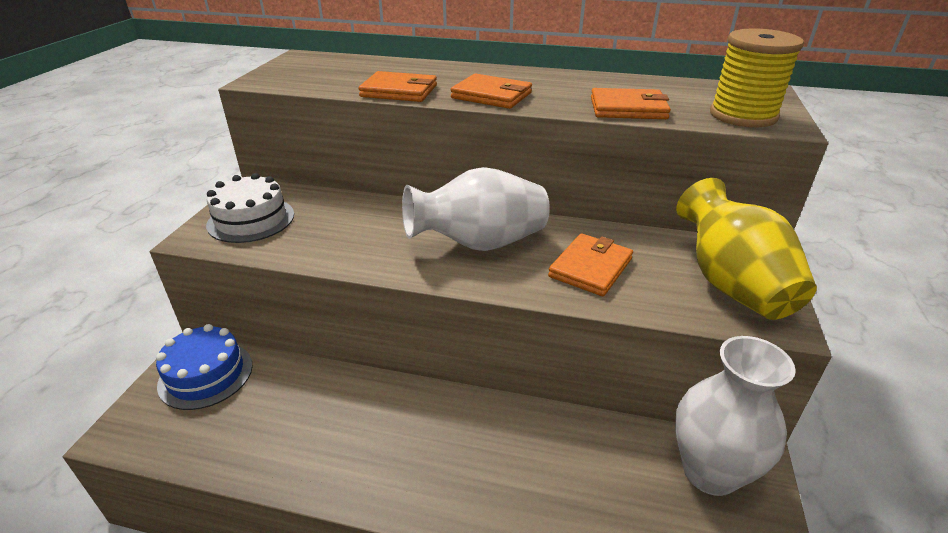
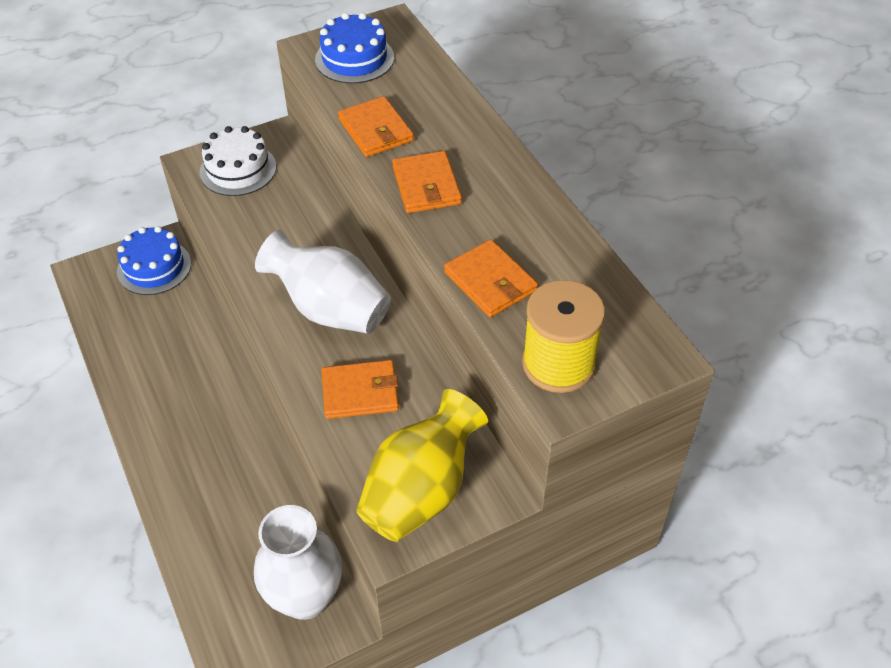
camera: 50 degrees right, 15 degrees up
none -> blue cake [315,13,394,84]

